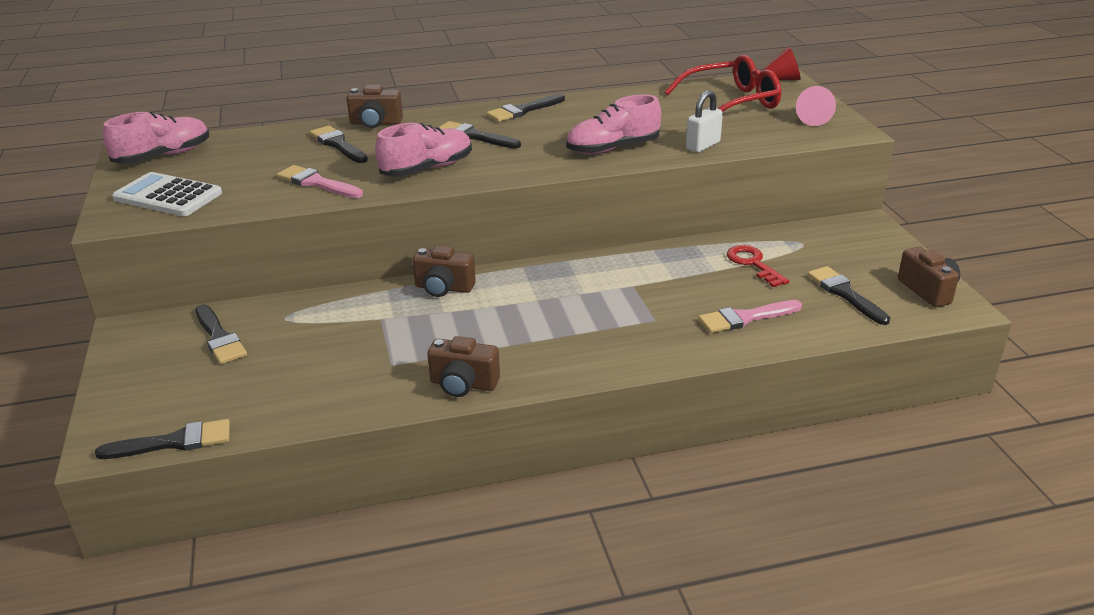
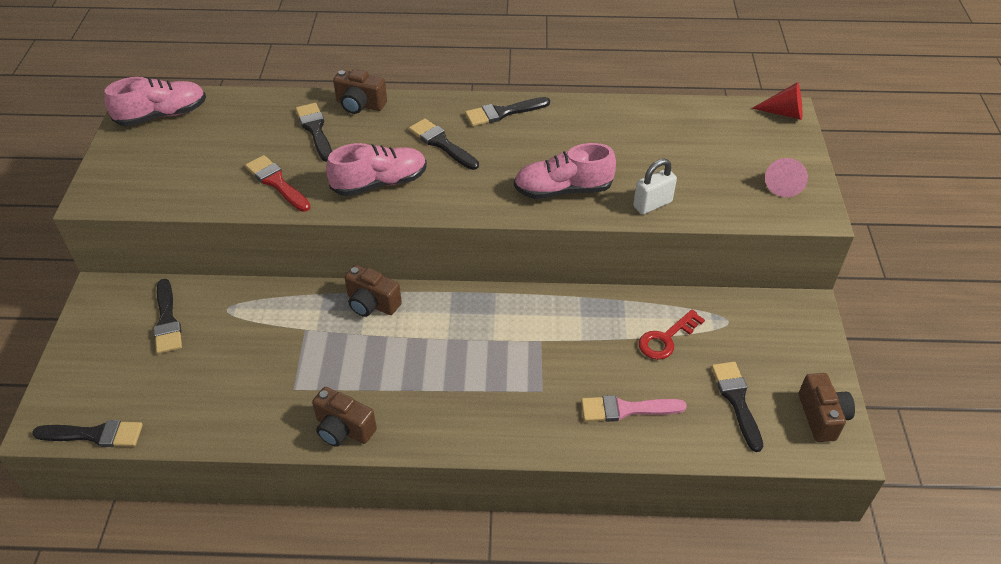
camera: 15 degrees right, 15 degrees up
white calculator [112,172,222,216] -> none
pink brush [277,165,363,198] -> red brush [245,155,310,212]
red glasses [664,55,781,111] -> none
red key [727,245,789,287] -> red key turned 120 degrees counterclockwise [639,310,705,360]

